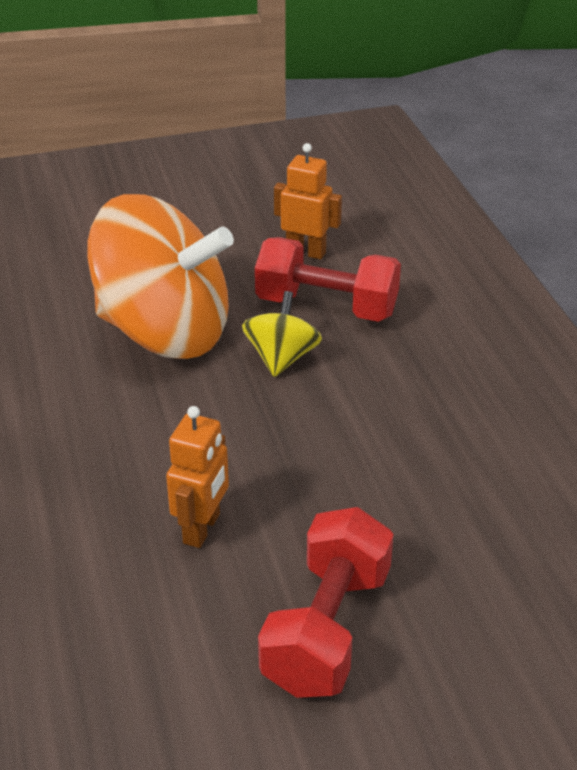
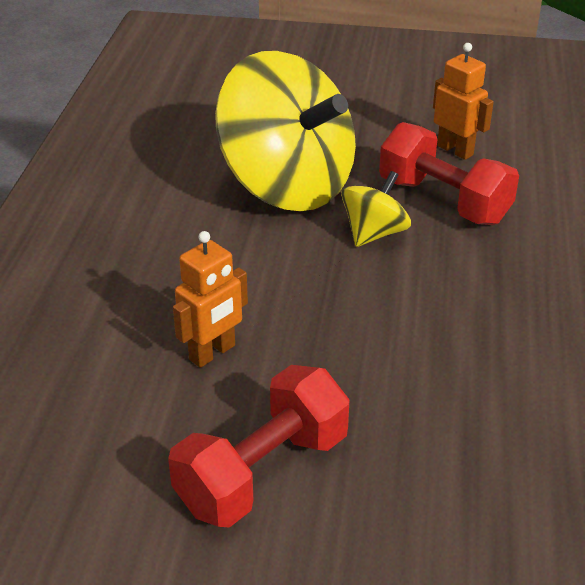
camera: 25 degrees right, 0 degrees up
orange spinning top [87,194,234,359] -> yellow spinning top [215,51,356,211]

